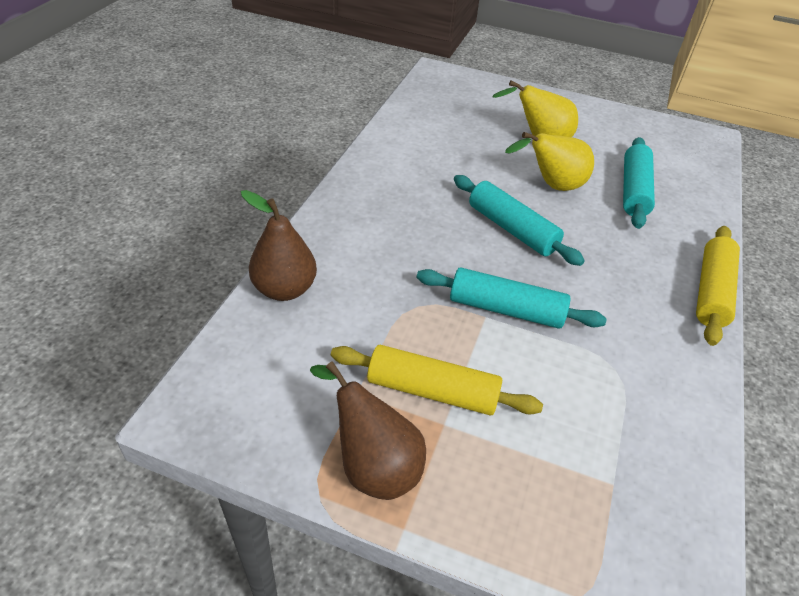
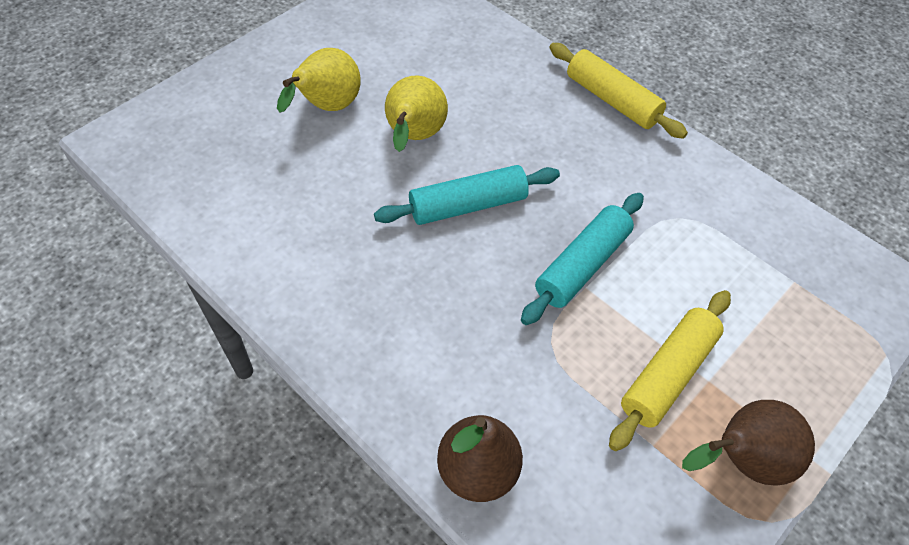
camera: 65 degrees left, 10 degrees up
turquoise rolling pin [623,137,655,229] -> none

